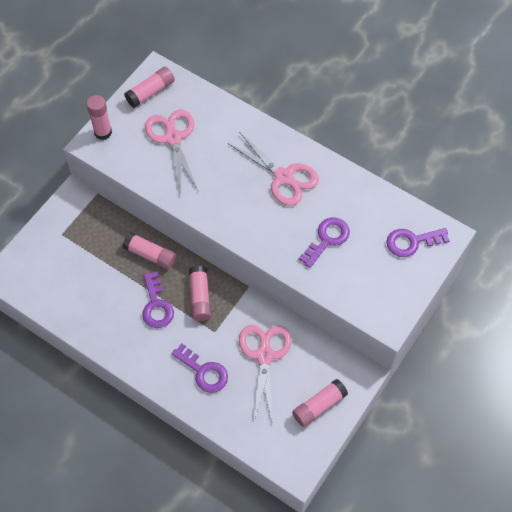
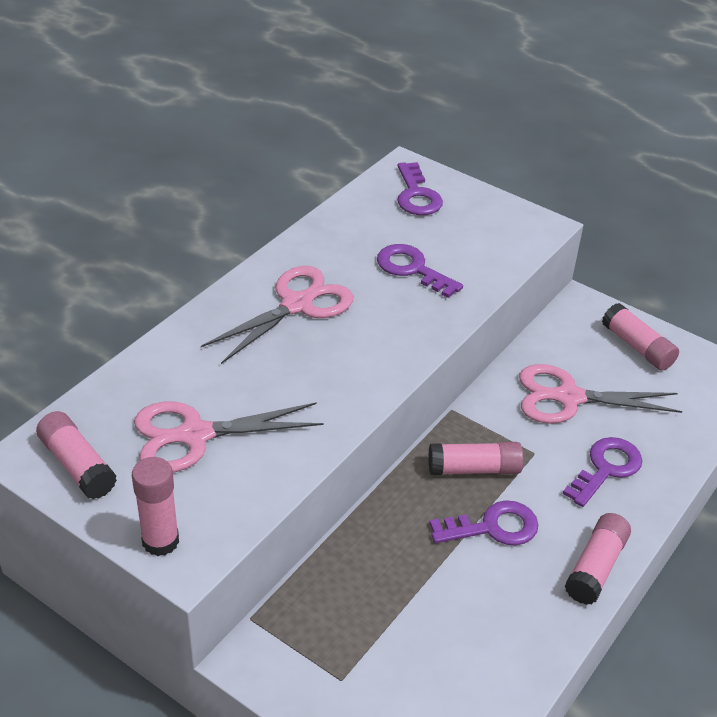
camera: 90 degrees left, 20 degrees down
pink glue stick [123,232,177,270] -> pink glue stick moved to [565,513,631,605]

